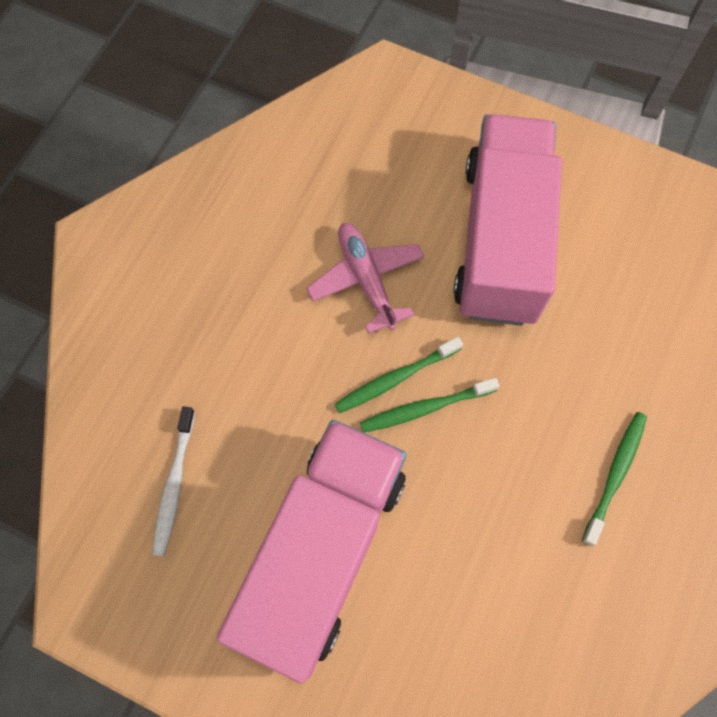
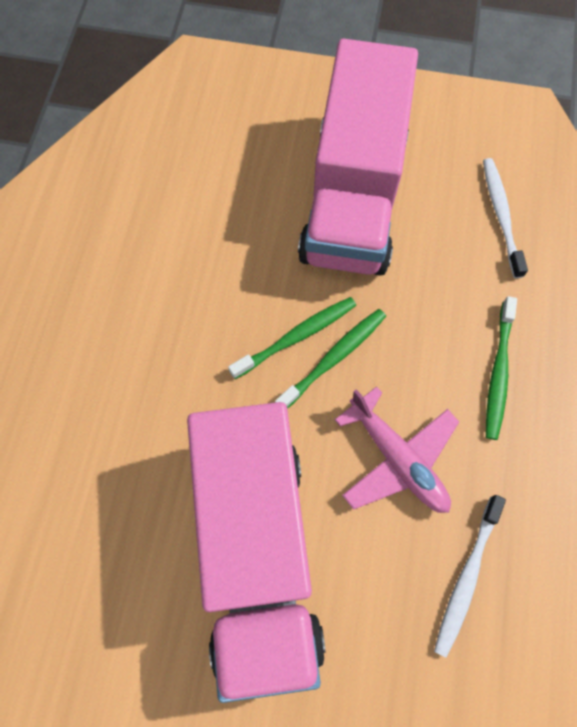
camera: 165 degrees right, 0 degrees up
green toothbrush [582,412,647,546] -> green toothbrush moved to [486,296,517,440]
none -> white toothbrush [434,495,506,658]

